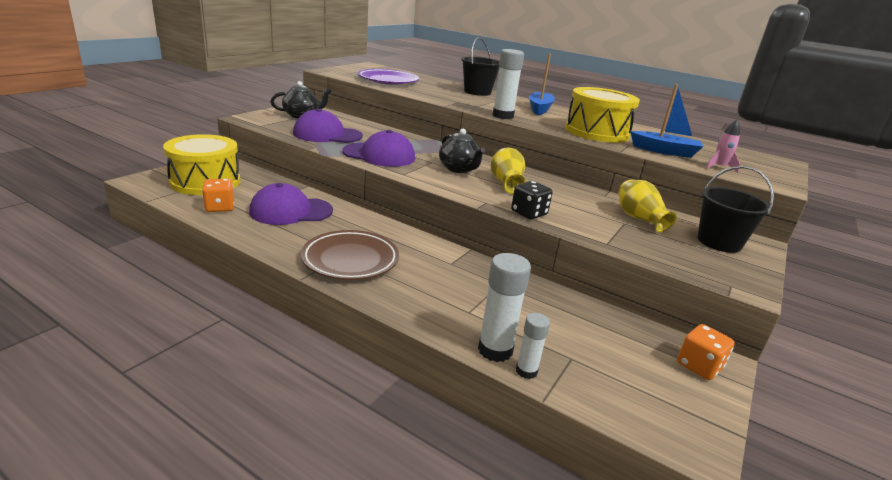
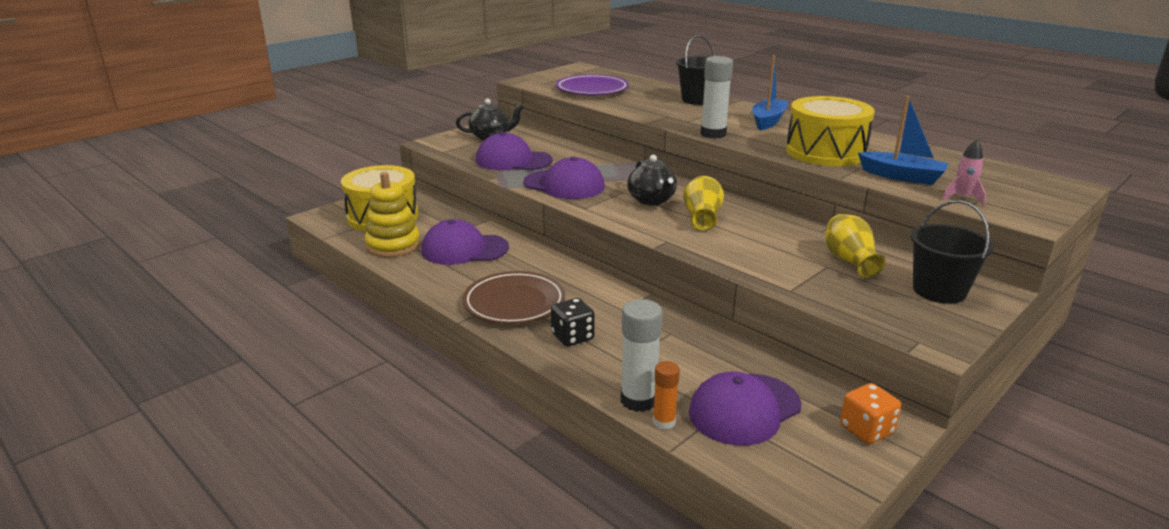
camera: 15 degrees right, 0 degrees up
orange dice [202,179,234,212] -> yellow stacking toy [364,172,420,257]
black dice [511,181,553,219] -> black dice moved to [551,298,595,346]
white glue stick [516,313,550,379] -> orange glue stick [653,361,680,430]
none -> purple cap [689,372,802,446]

